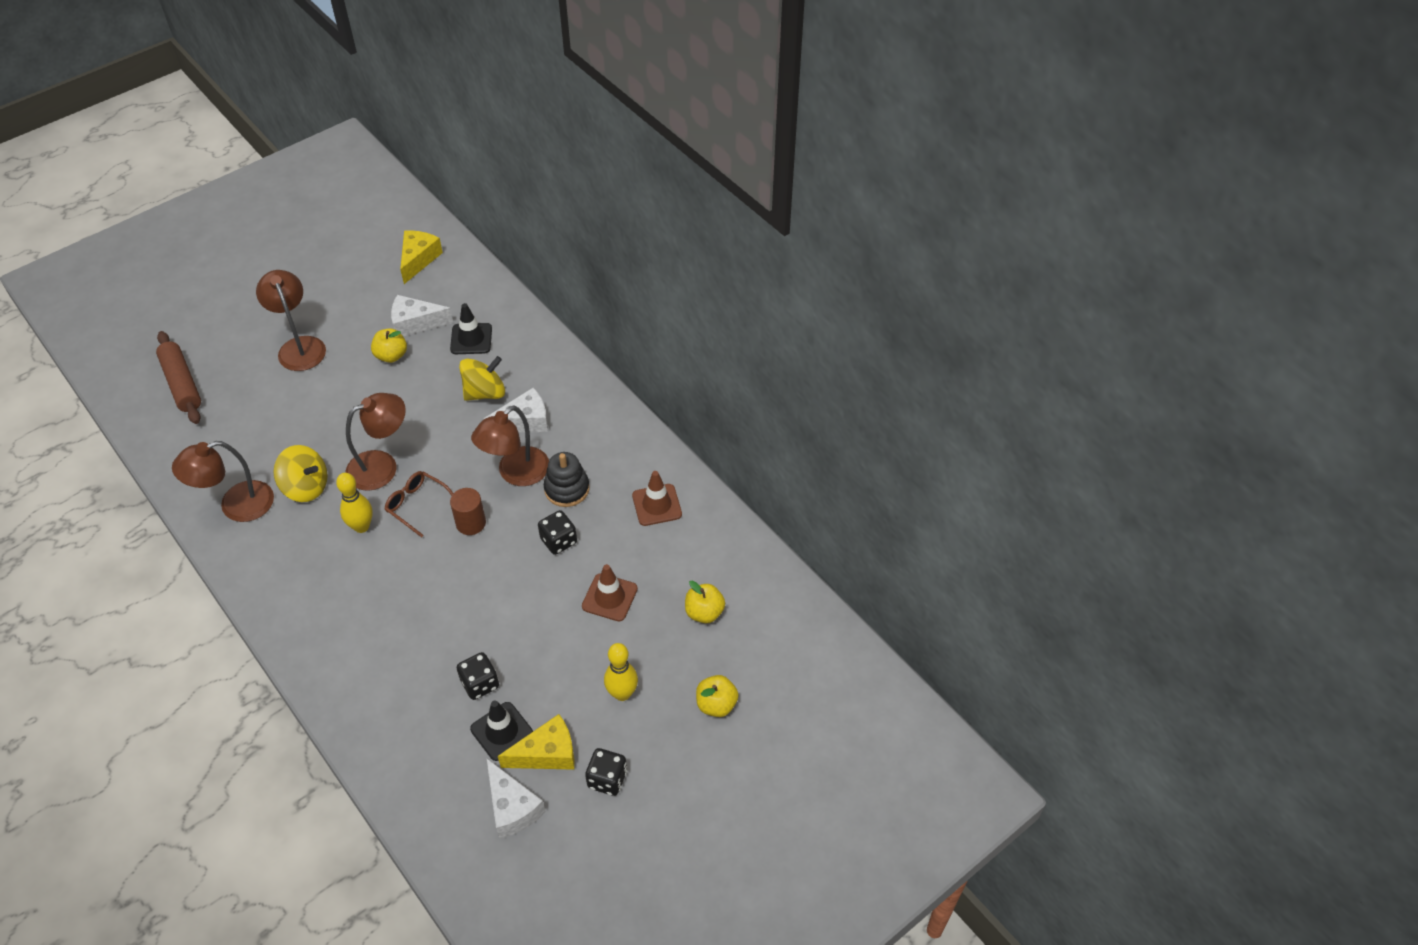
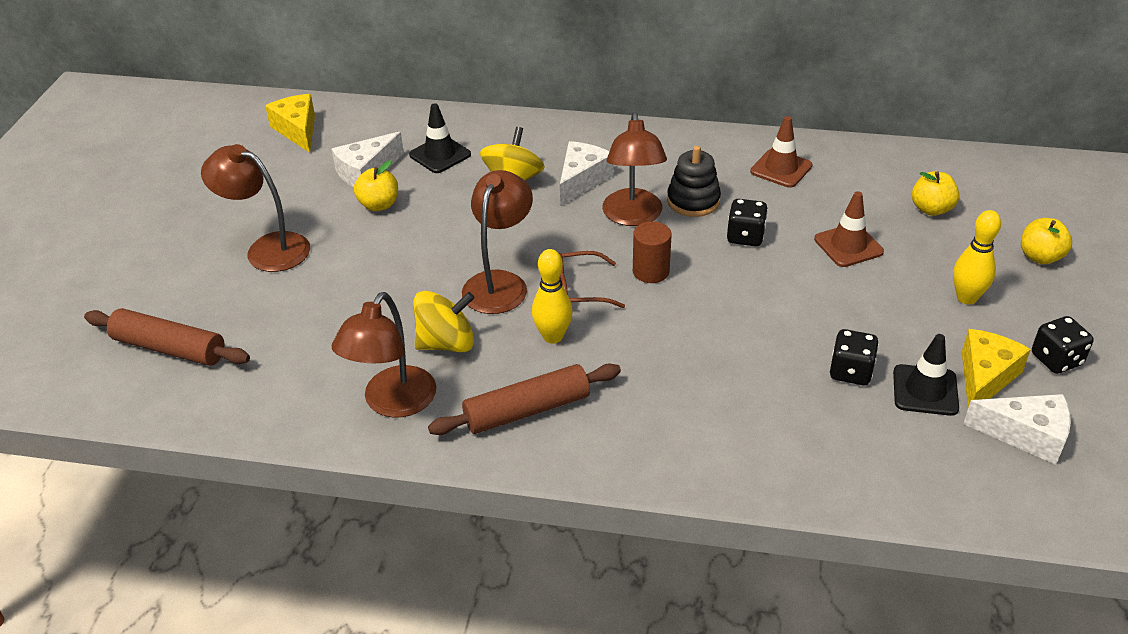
camera: 40 degrees left, 10 degrees down
none -> brown rolling pin [428,364,621,435]

